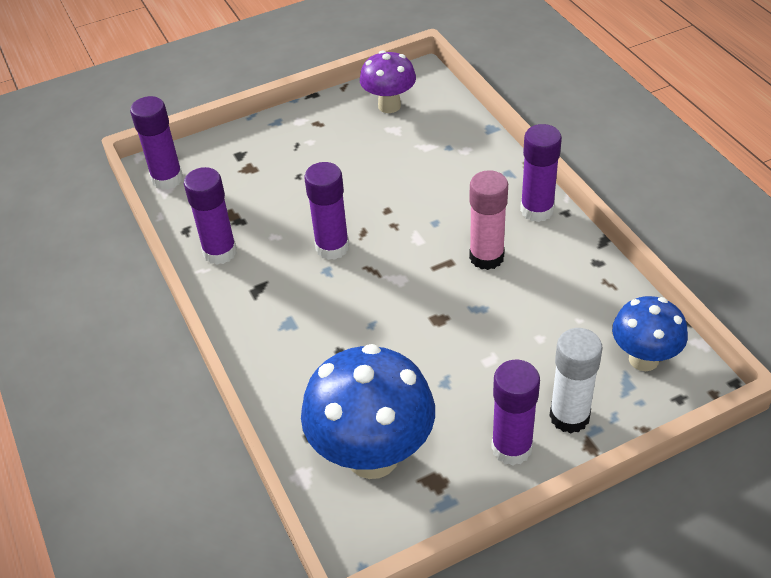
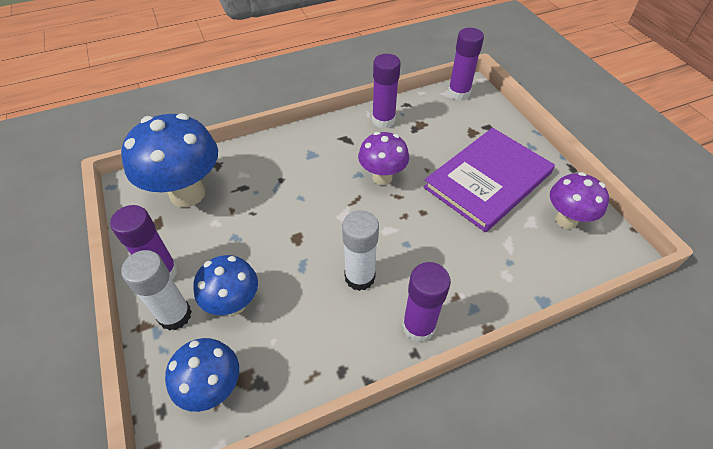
camera: 90 degrees right, 5 degrees up
purple glue stick [304,162,349,260] -> purple mushroom [358,132,409,185]
pink glue stick [469,170,508,270] -> white glue stick [342,210,379,291]
none -> blue mushroom [193,255,258,316]
none -> purple book [423,128,555,232]

